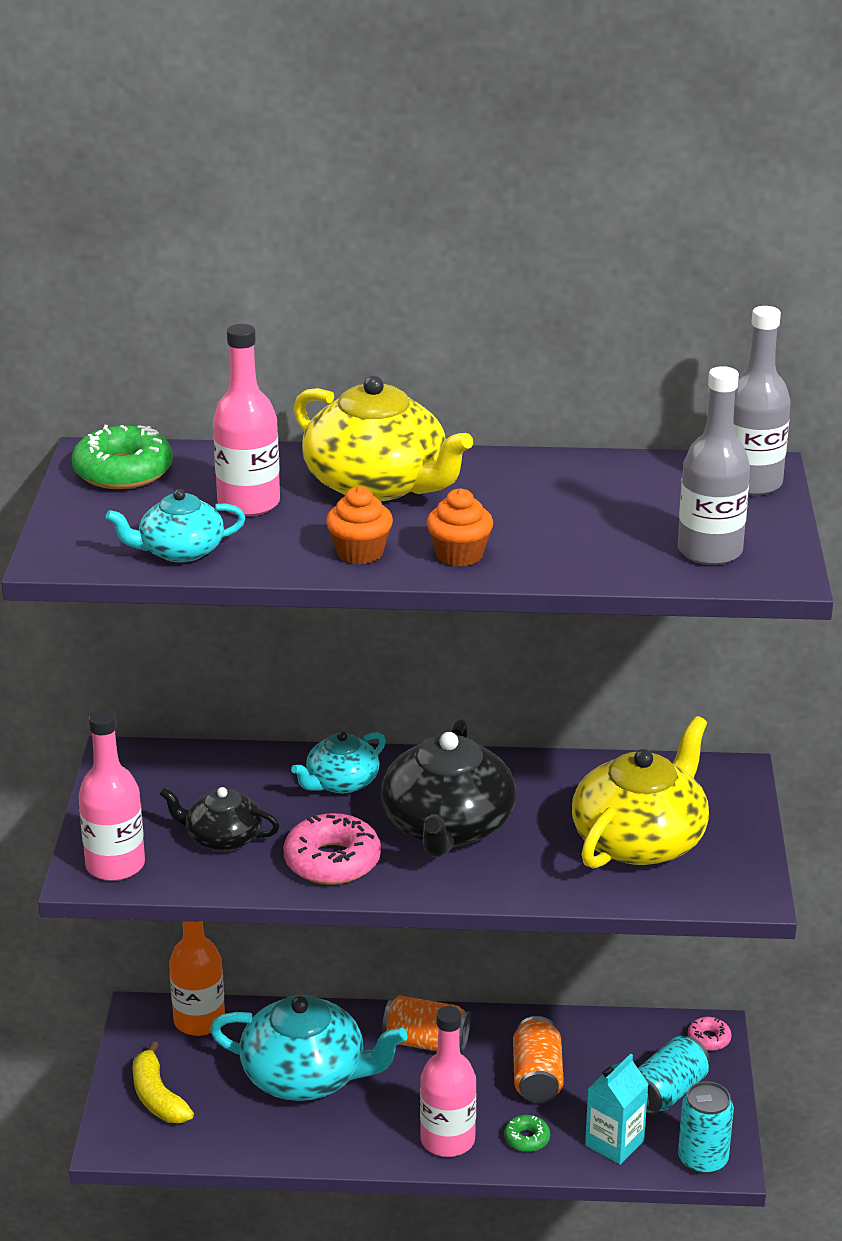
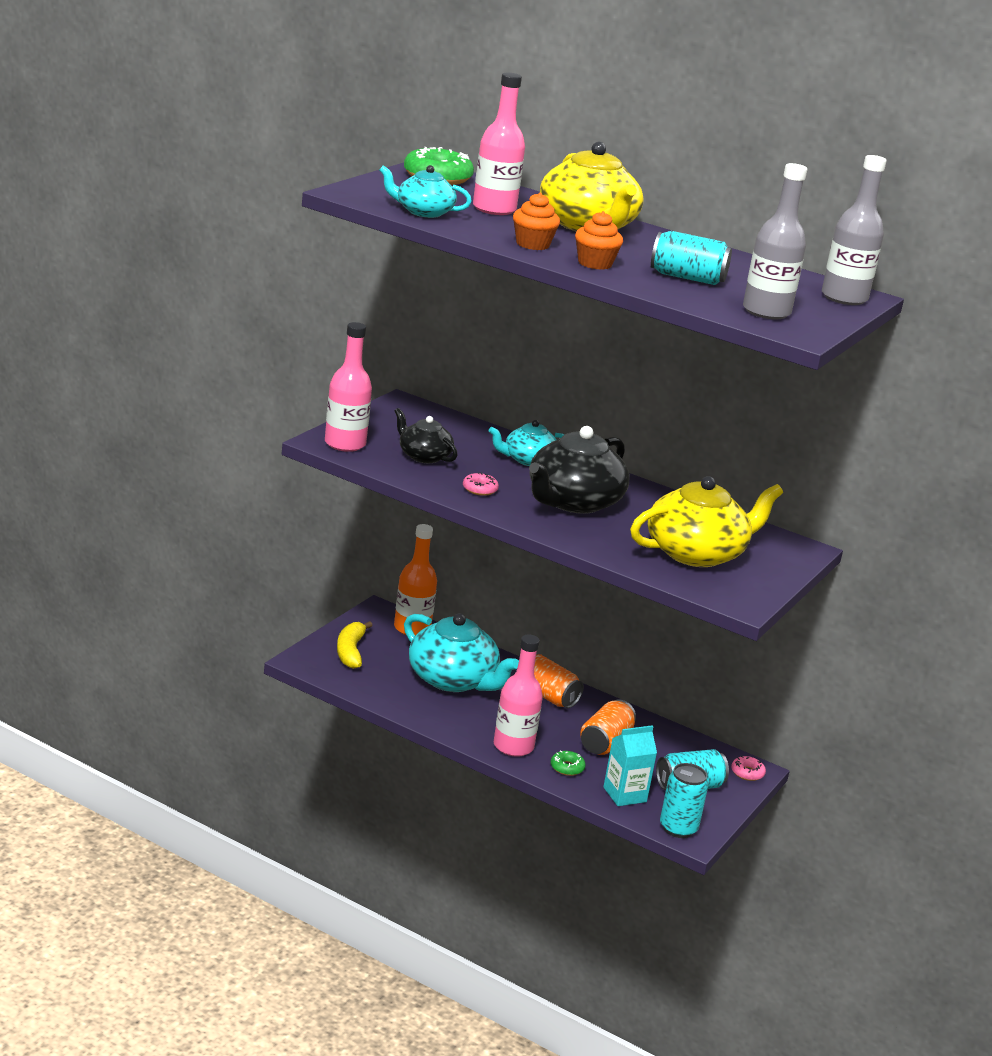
camera: 25 degrees right, 5 degrees down
pink donut [283,813,381,885] -> pink donut [463,472,499,496], size x0.51
none -> turquoise can [651,231,732,285]

